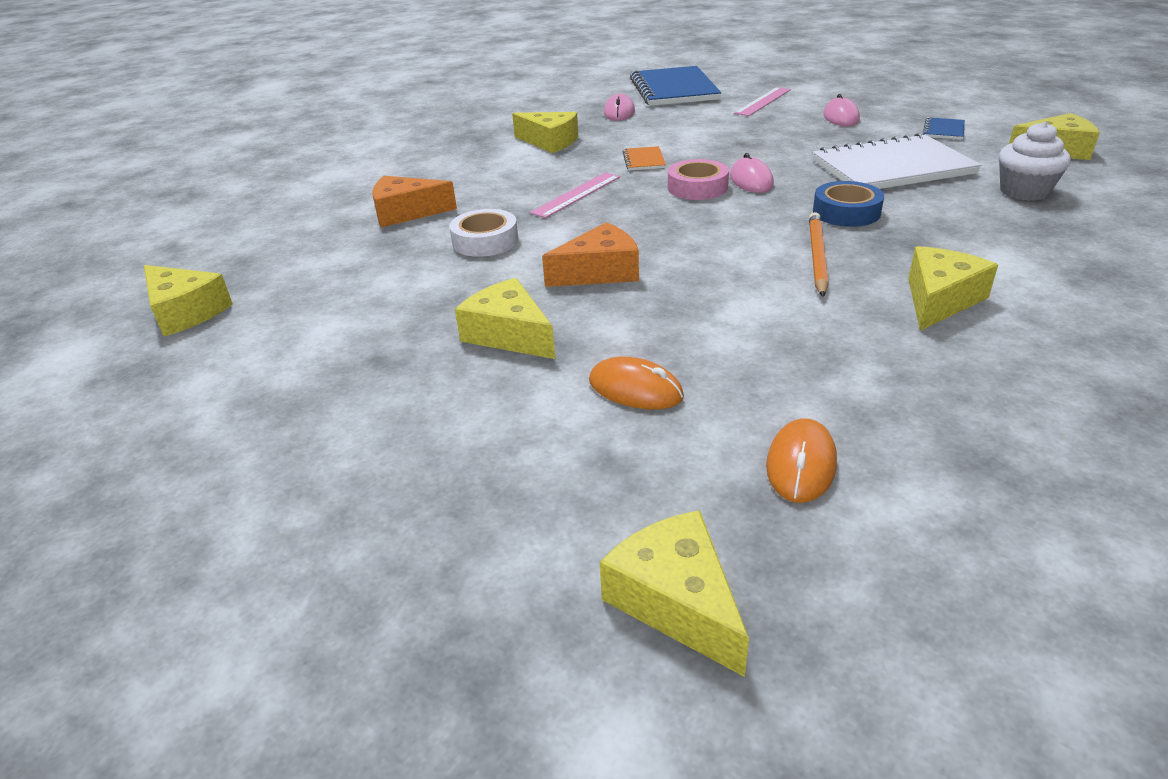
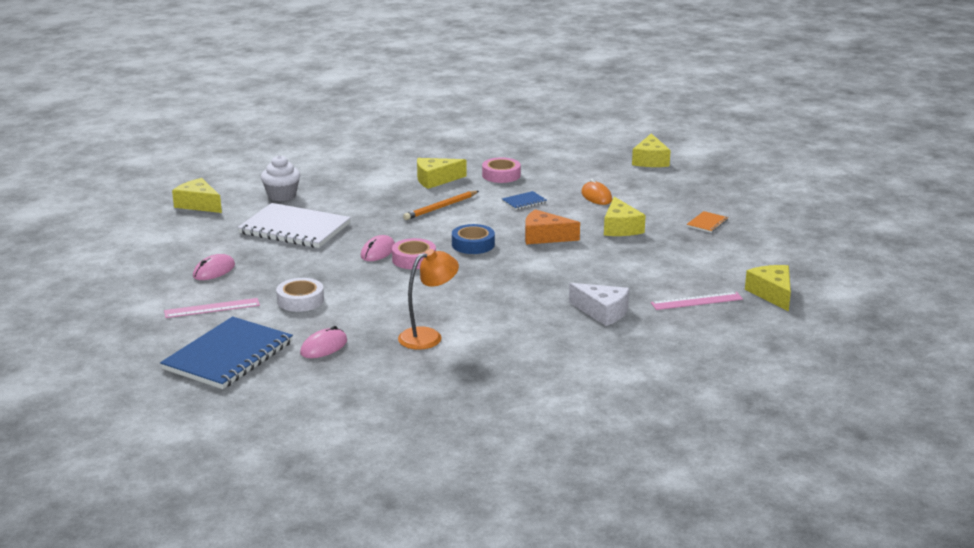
camera: 145 degrees left, 10 degrees down
orange cheese [372,176,457,227] -> white cheese [569,283,629,326]
white tape [449,209,518,257] -> white tape moved to [276,278,324,312]
yellow cheese [512,112,578,153] -> orange lamp [398,249,459,350]
pink ruler [530,172,620,218] -> pink ruler moved to [651,292,743,310]
orange notebook [622,146,666,170] -> orange notebook moved to [686,211,729,233]
orange mouse [766,418,837,503] -> none
blue tape [813,181,884,227] -> blue tape moved to [452,224,495,254]
blue notebook [923,117,965,140] -> blue notebook moved to [502,191,547,210]
none -> pink tape [482,157,521,183]

